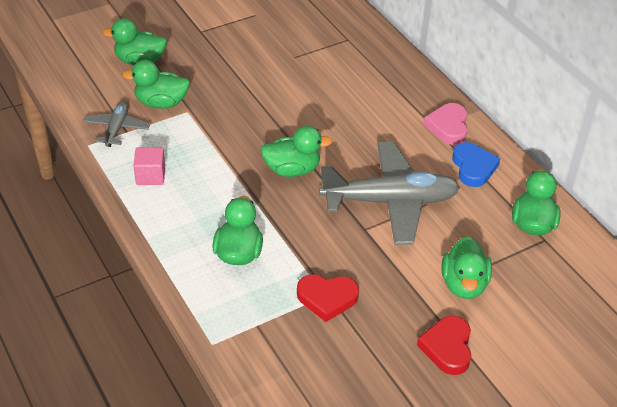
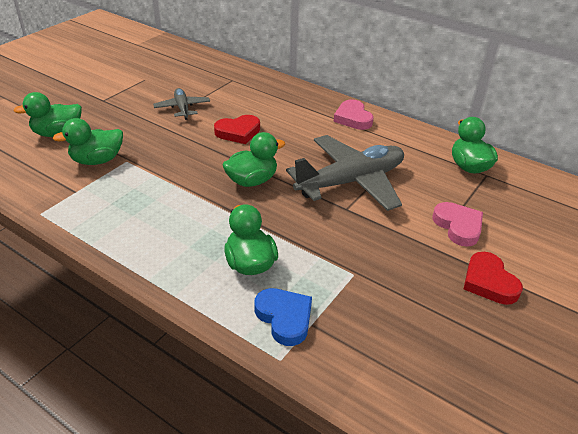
camera: 25 degrees left, 5 degrees down
grey plane [83,101,150,147] -> grey plane moved to [153,88,210,120]
pink cube [133,147,165,185] -> none
red heart [297,274,359,322] -> red heart moved to [214,115,260,144]
green duck [442,236,492,299] -> pink heart [433,202,483,247]
blue heart [452,142,500,187] -> blue heart moved to [254,288,312,346]

